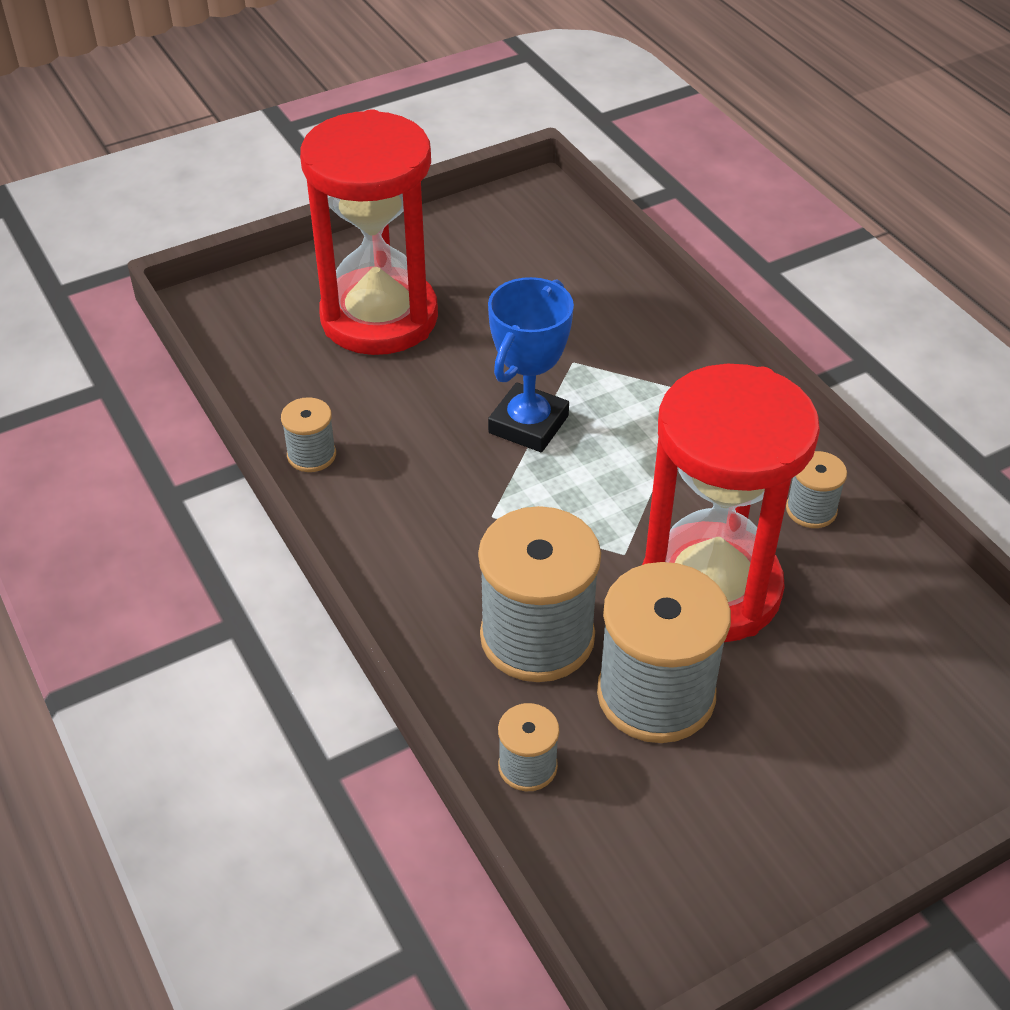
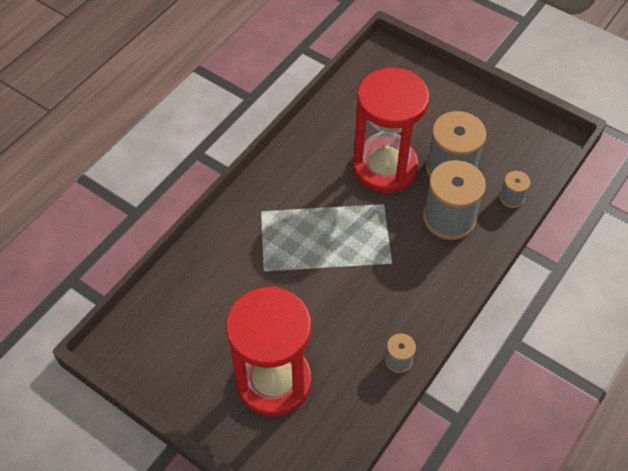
camera: 115 degrees left, 10 degrees up
blue trophy [488,277,574,452] -> none
grey spool [786,451,847,528] -> none

